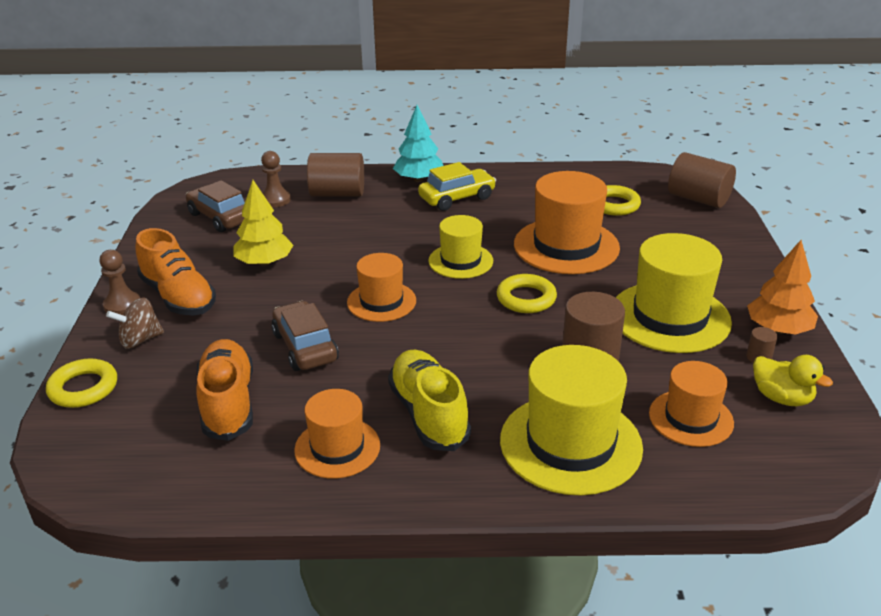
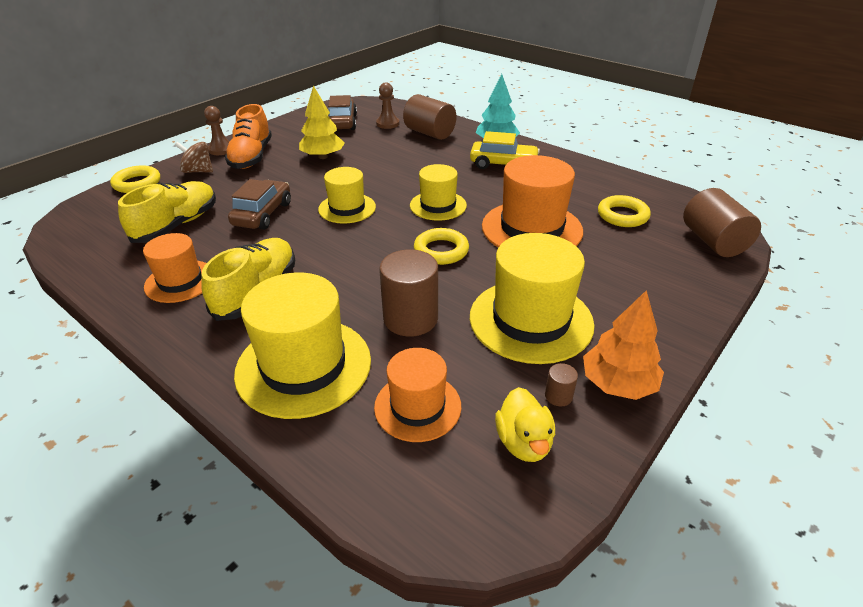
camera: 40 degrees right, 5 degrees up
orange shoe [196,339,253,441] -> yellow shoe [118,181,216,243]
orange hat [347,253,416,322] -> yellow hat [318,167,376,224]

